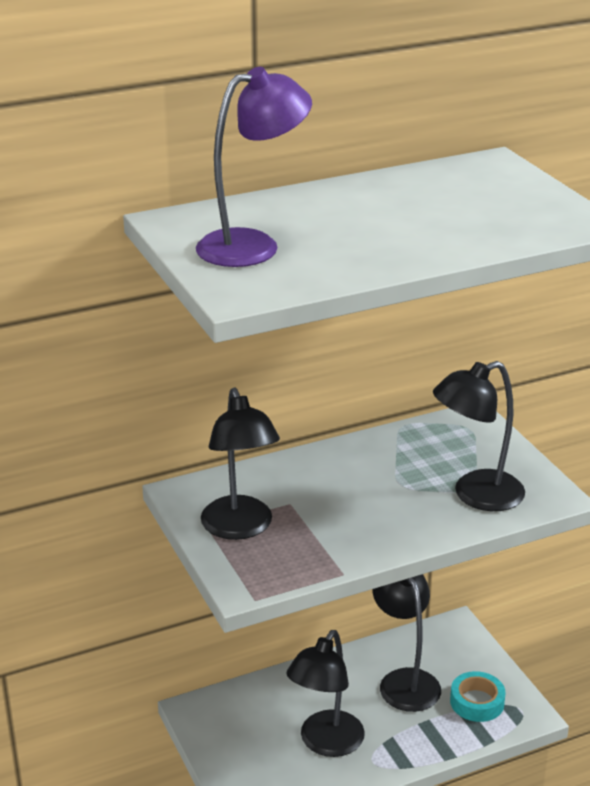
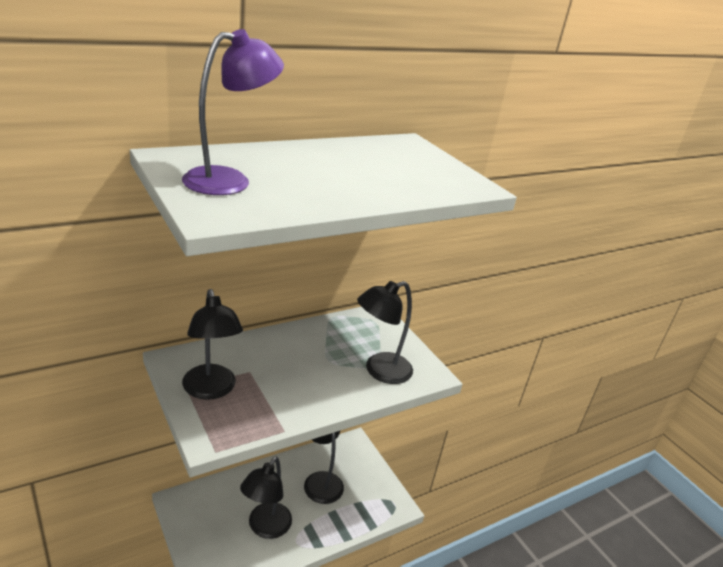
camera: 10 degrees left, 0 degrees up
turquoise tape [450,671,506,722] -> none

